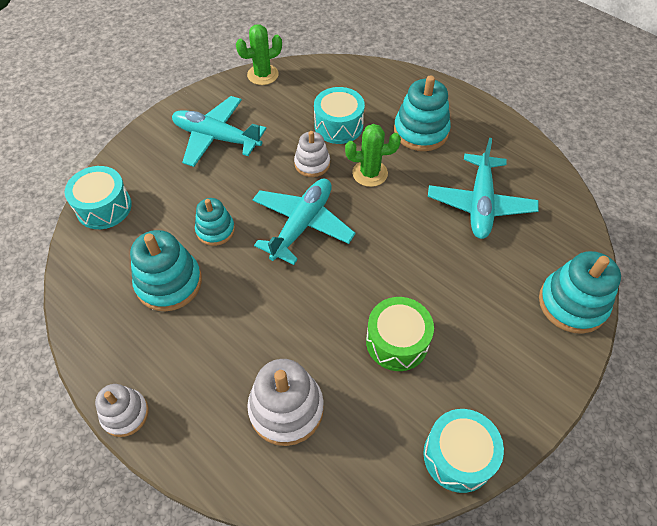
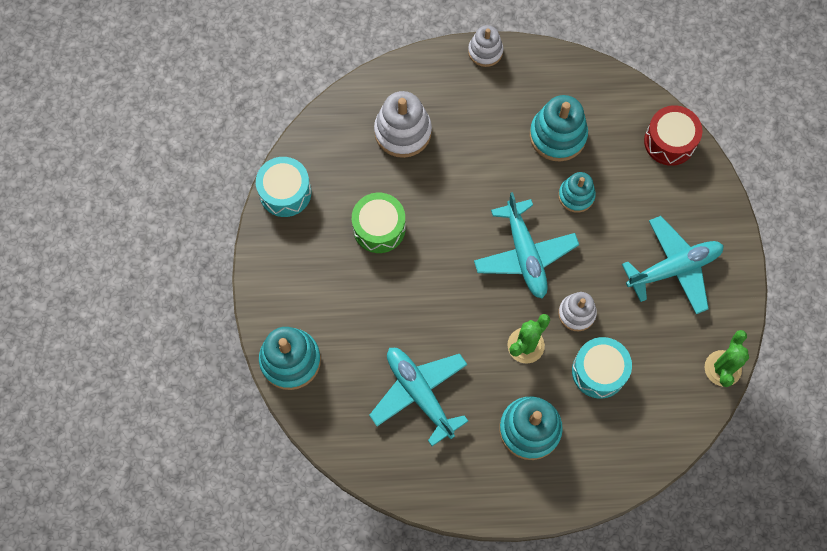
camera: 135 degrees right, 15 degrees up
turquoise drum [65,166,132,229] -> red drum [644,105,702,166]

